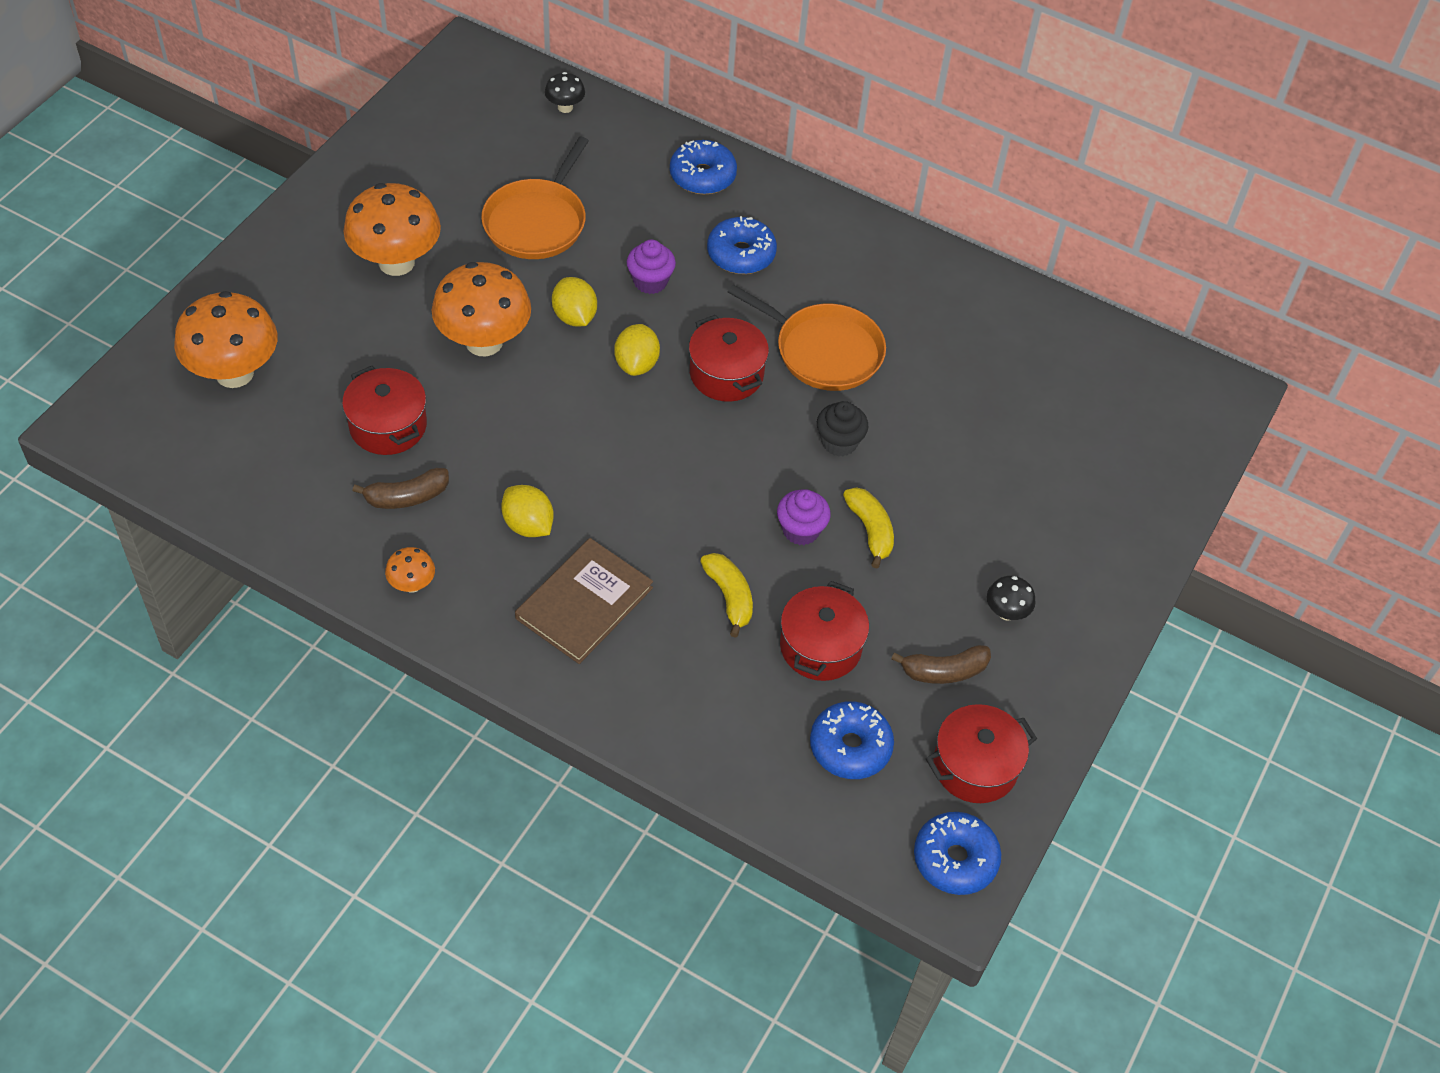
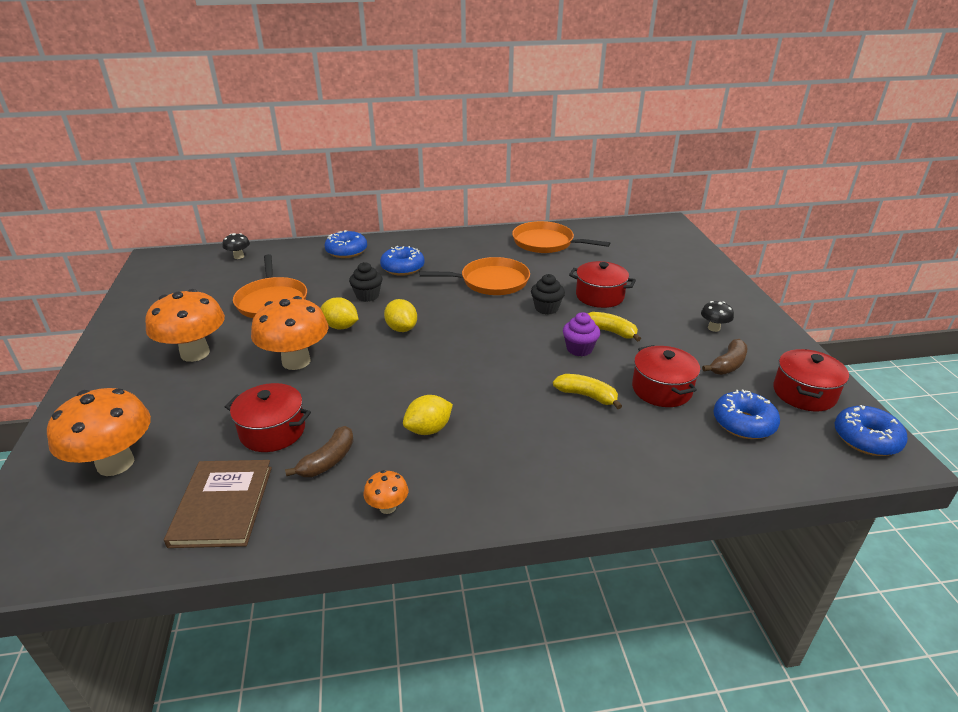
camera: 35 degrees left, 20 degrees down
yellow lemon [501,485,554,537] -> yellow lemon turned 45 degrees counterclockwise [403,395,453,435]
brown book [515,538,653,664] -> brown book moved to [164,460,272,548]
purple cupcake [627,240,676,294] -> black cupcake [349,262,382,302]
red pot [689,315,769,402] -> red pot moved to [569,261,636,308]
none -> orange pan [512,221,610,253]

